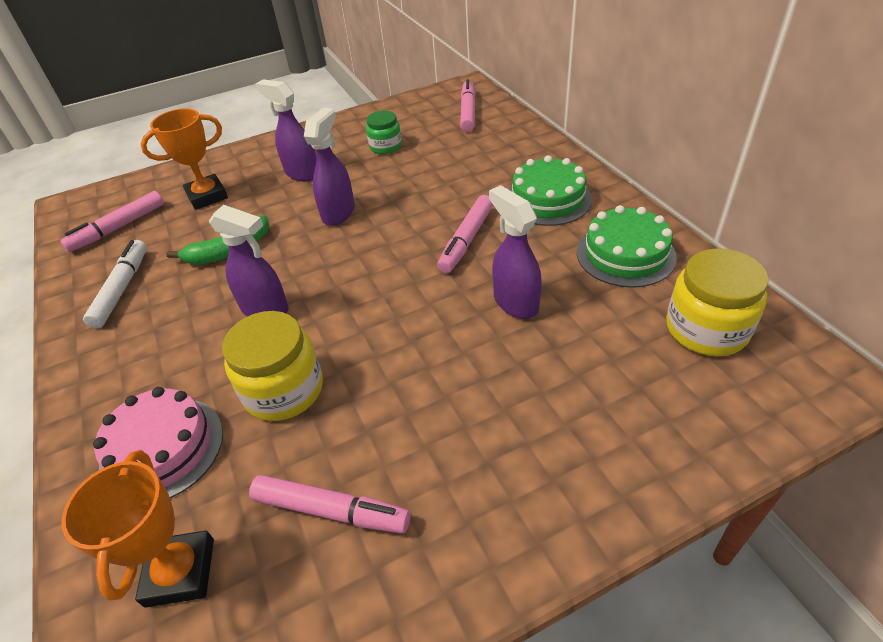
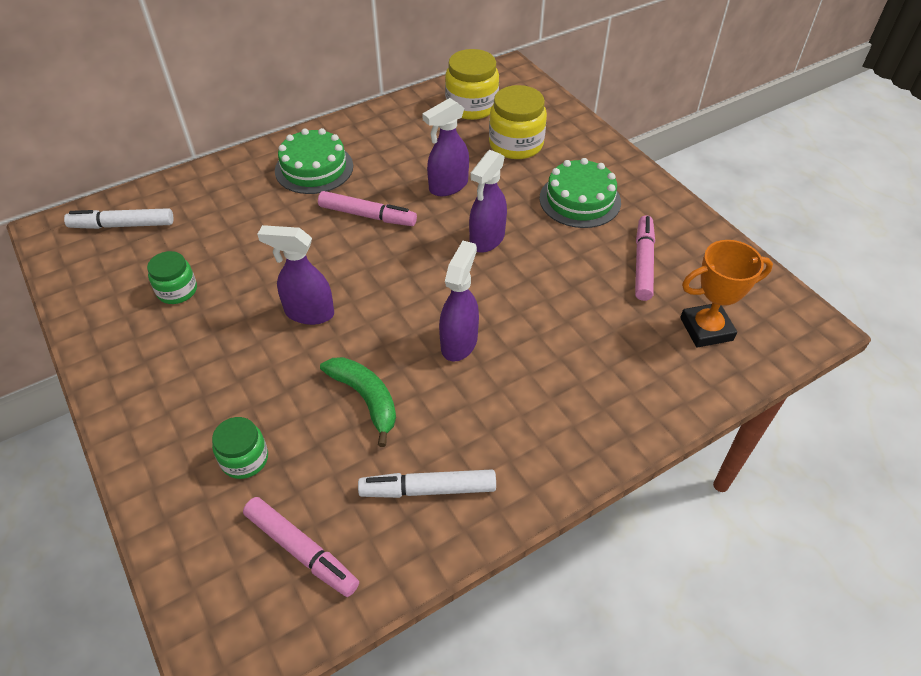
camera: 100 degrees left, 5 degrees up
pink cake [93,387,223,498] -> none
orange trophy [141,108,228,210] -> green jar [212,417,268,479]
yellow jar [222,311,323,421] -> yellow jar moved to [489,85,547,159]
purple spray bottle [256,79,316,181] -> purple spray bottle moved to [469,150,507,253]
pink marker [460,79,476,132] -> white marker [64,208,174,229]
green cake [577,205,677,288] -> green cake moved to [540,158,621,228]

